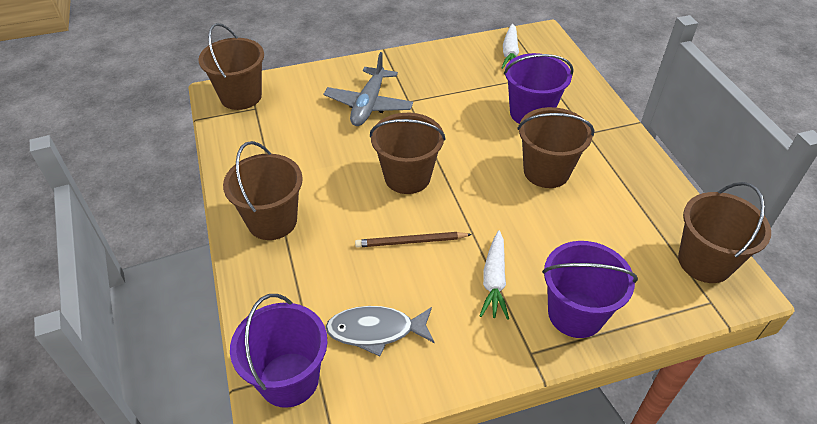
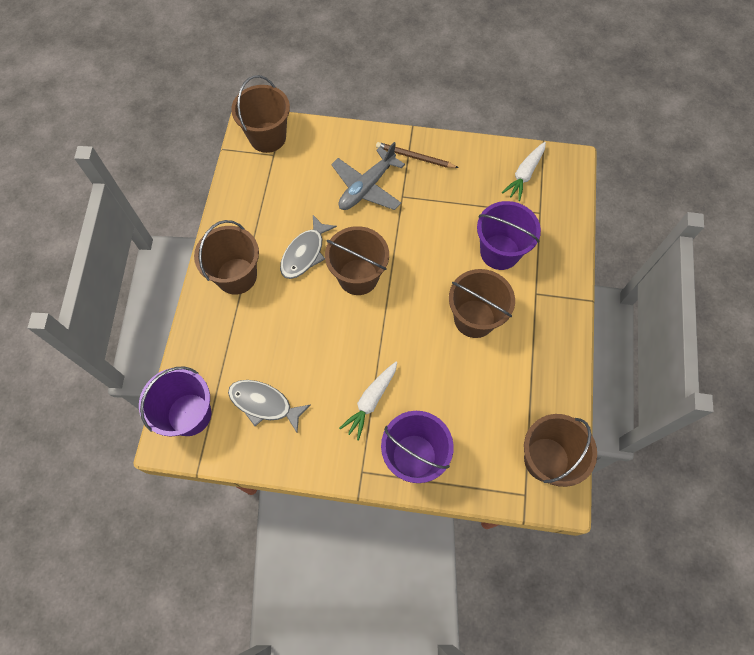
camera: 25 degrees right, 20 degrees up
brown pencil [355,232,472,248] -> brown pencil moved to [376,142,459,168]
none -> grey fish [280,215,337,279]

